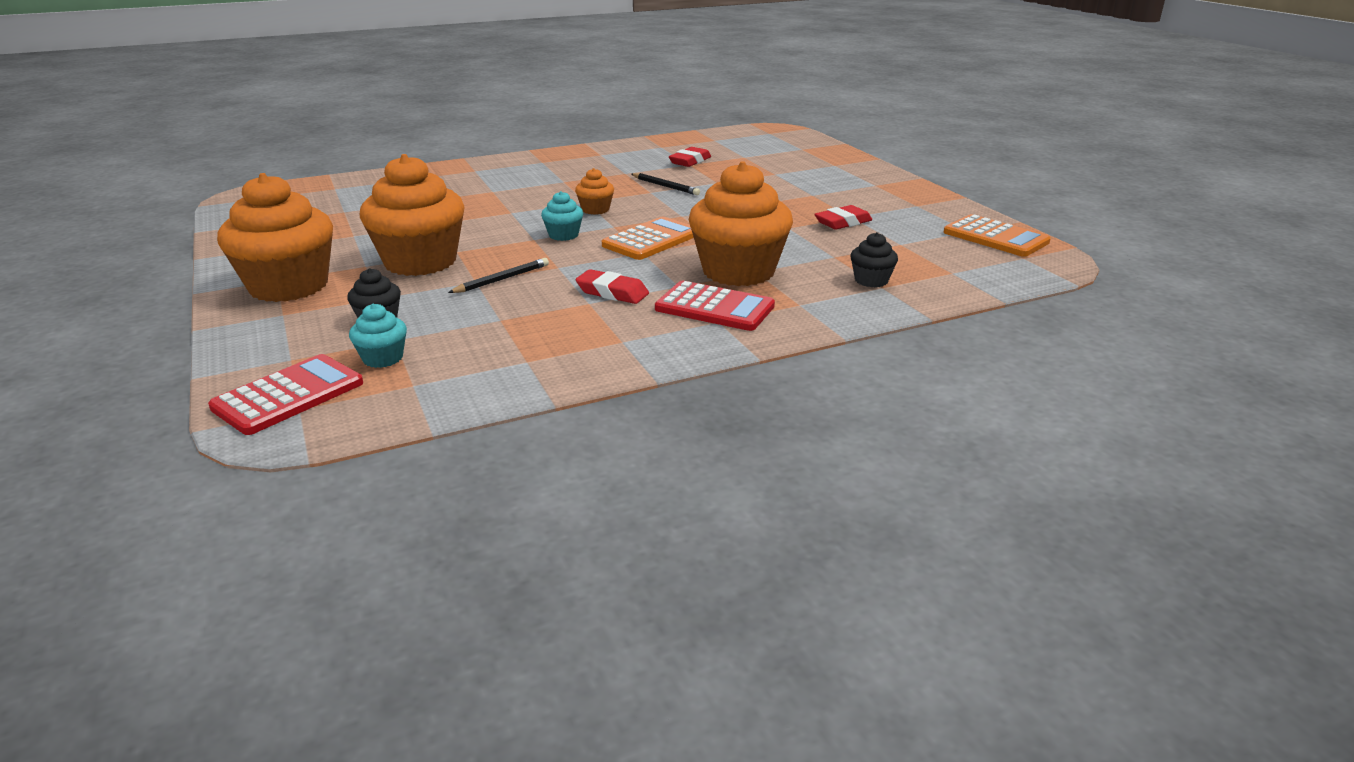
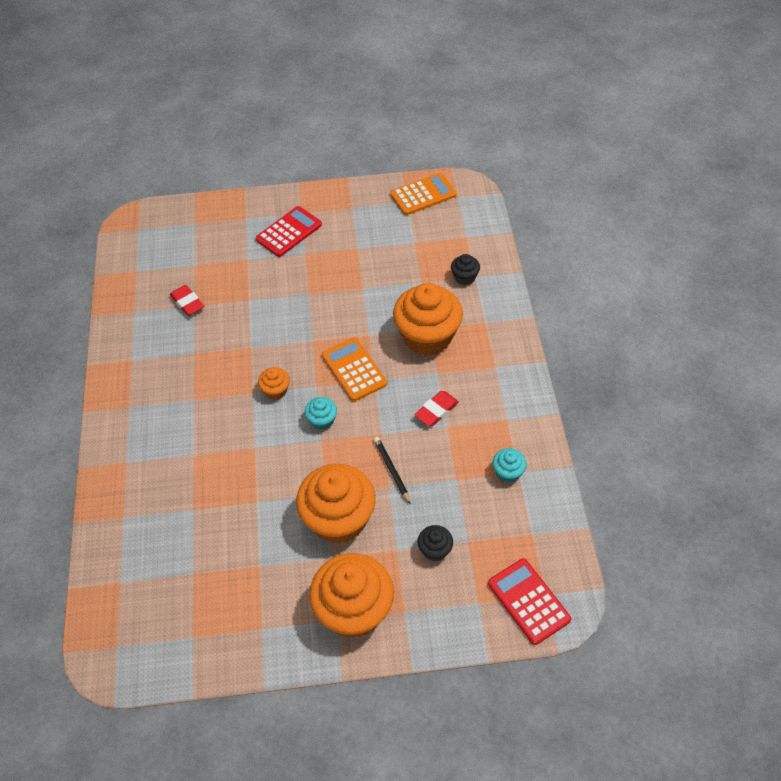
camera: 70 degrees left, 25 degrees up
turquoise cupcake [349,304,407,368] -> turquoise cupcake moved to [492,448,527,483]
black pencil [631,173,700,195] -> none
red calculator [655,281,775,331] -> red calculator moved to [256,206,322,257]
red eraser [814,205,872,230] -> none

